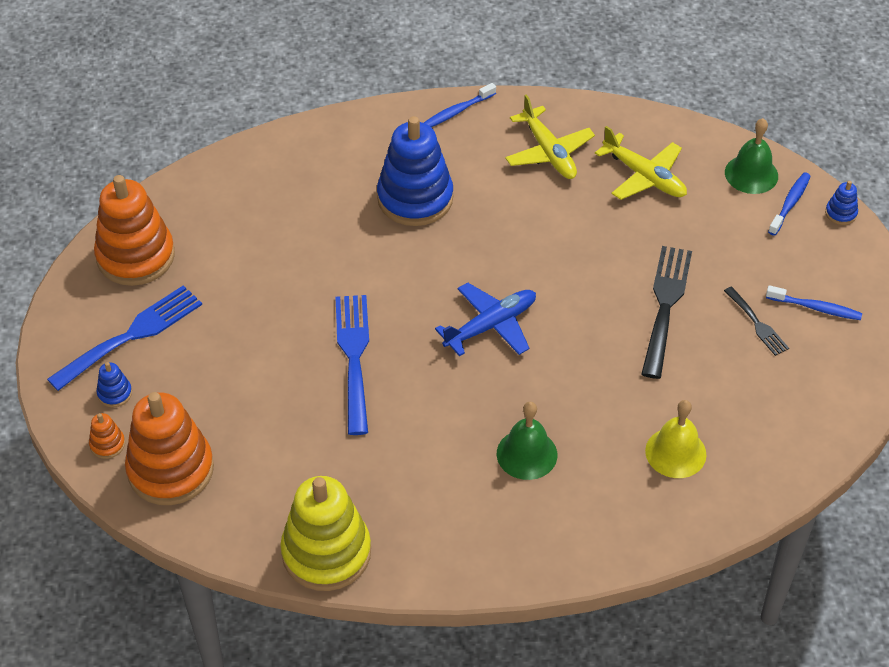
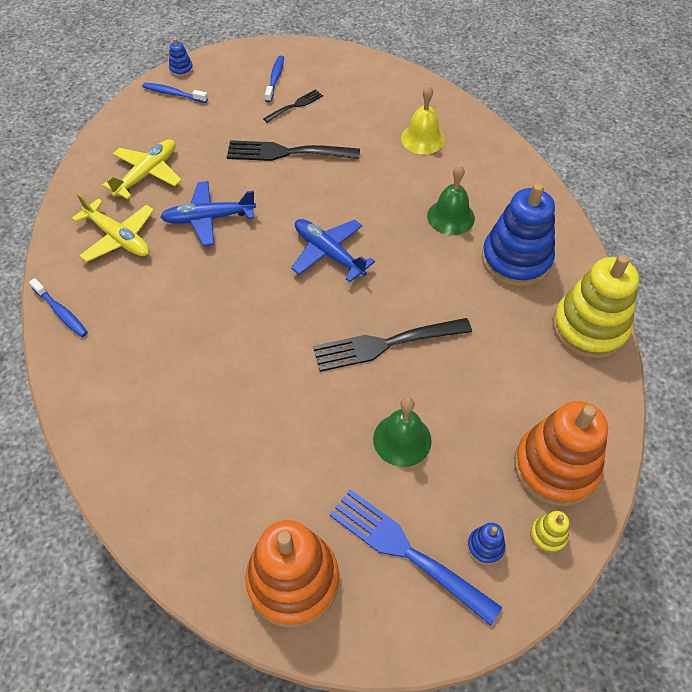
camera: 100 degrees left, 5 degrees up
orange stacking toy [89,413,125,459] -> yellow stacking toy [530,511,569,553]
blue fork [335,295,369,435] -> black fork [313,318,472,372]
blue stacking toy [377,116,453,226] -> blue stacking toy moved to [482,183,555,287]
yellow plane [505,94,595,179] -> yellow plane turned 75 degrees clockwise [72,193,154,262]
green bell [725,118,778,194] -> green bell moved to [373,397,432,467]
none -> blue plane [160,181,256,246]

